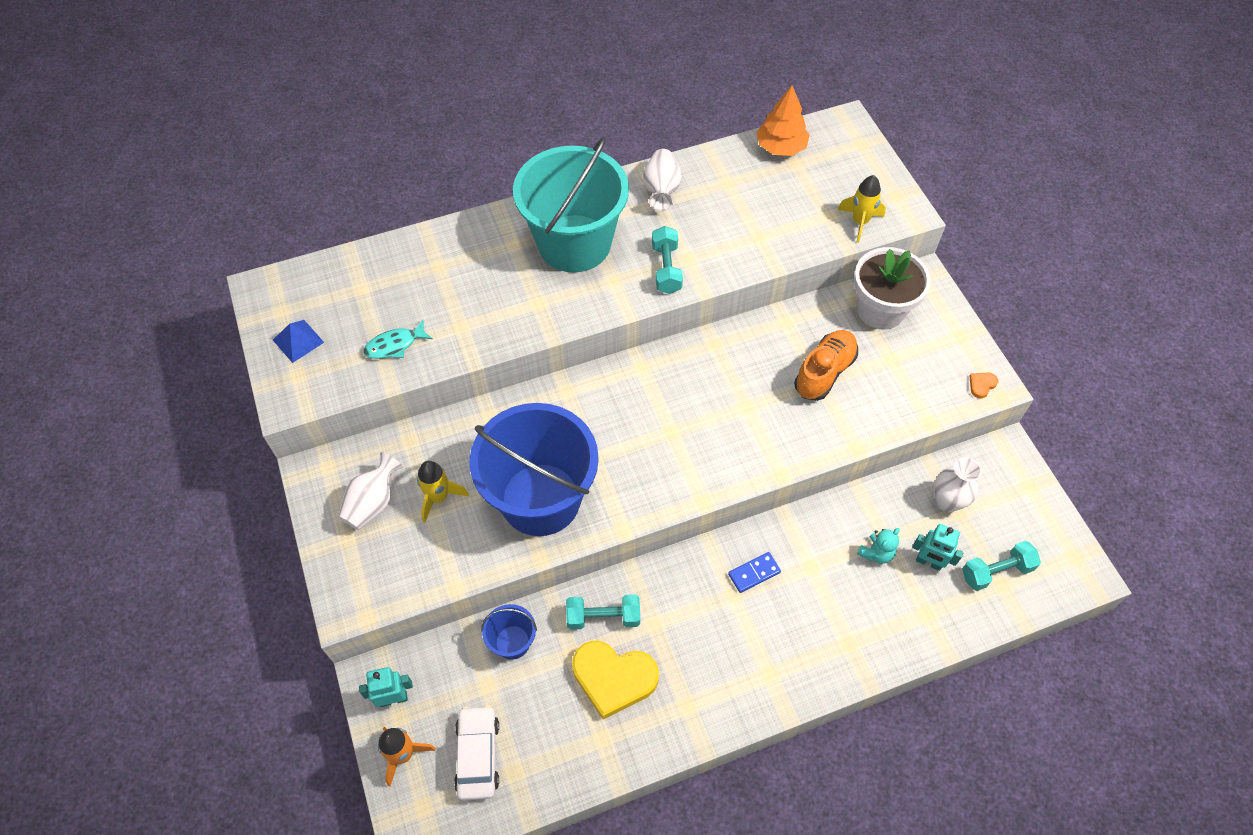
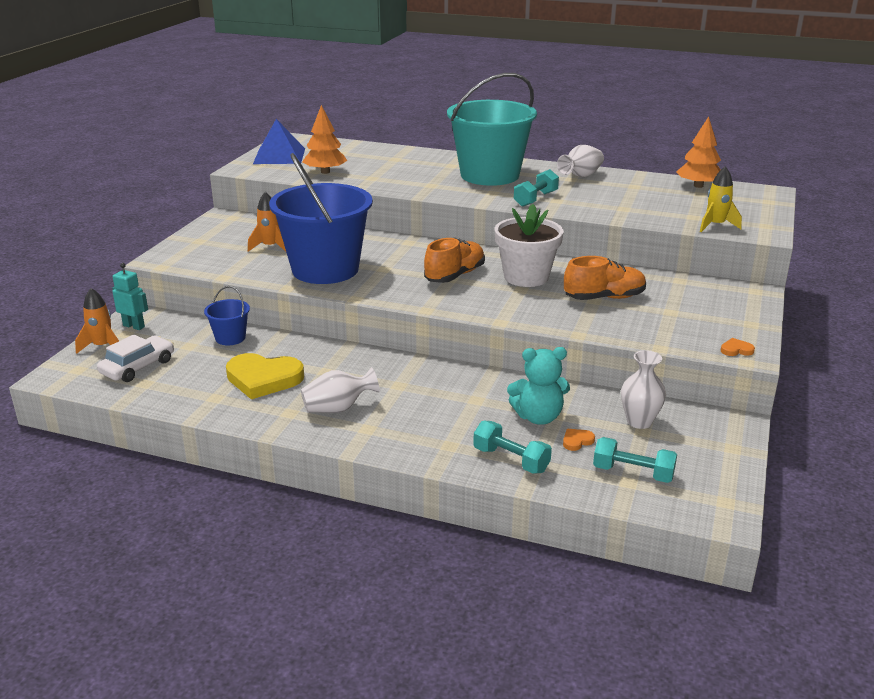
camera: 40 degrees right, 30 degrees down
blue pyramid [273,320,324,363] -> blue pyramid [253,119,305,164], size x1.76
white vase [338,452,403,530] -> white vase moved to [301,367,379,413]
turquoise fish [363,320,433,359] -> orange tree [302,105,347,174]
yellow rocket [417,461,469,522] -> orange rocket [248,192,286,252]
turquoise dumbbell [566,595,640,630] -> turquoise dumbbell moved to [473,421,552,474]
yellow heart [572,641,659,719] -> yellow heart turned 45 degrees counterclockwise [226,353,304,399]
blue domino [728,552,781,593] -> none
white flower pot [854,247,931,330] -> white flower pot moved to [495,204,564,287]
turquoise teddy bear [857,528,900,564] -> turquoise teddy bear [507,347,570,425], size x1.63
turquoise robot [912,524,963,571] -> orange heart [563,429,595,451]
none -> orange shoe [424,238,485,283]

